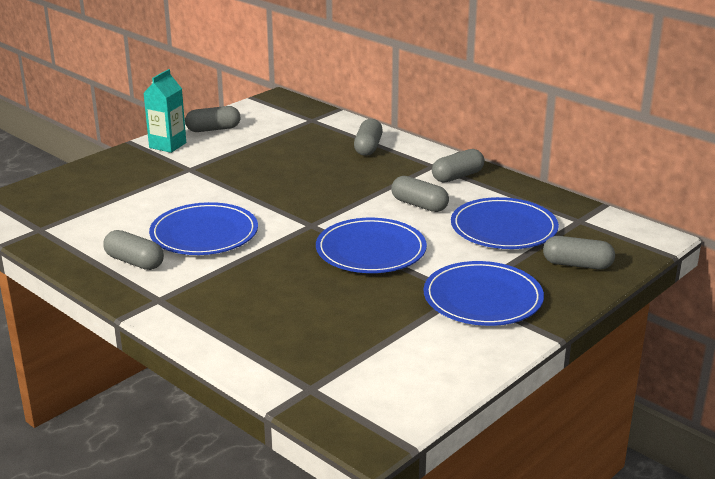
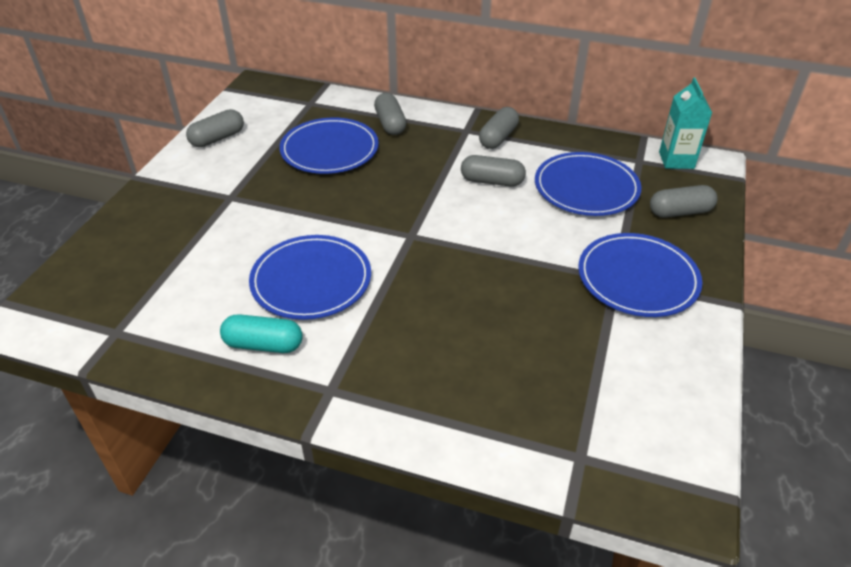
camera: 25 degrees left, 15 degrees up
grey capsule [103,230,164,270] -> turquoise capsule [220,314,303,353]
turquoise carton [144,69,186,153] -> turquoise carton moved to [659,78,712,169]
blue plate [316,218,427,273] -> blue plate moved to [280,118,379,174]

